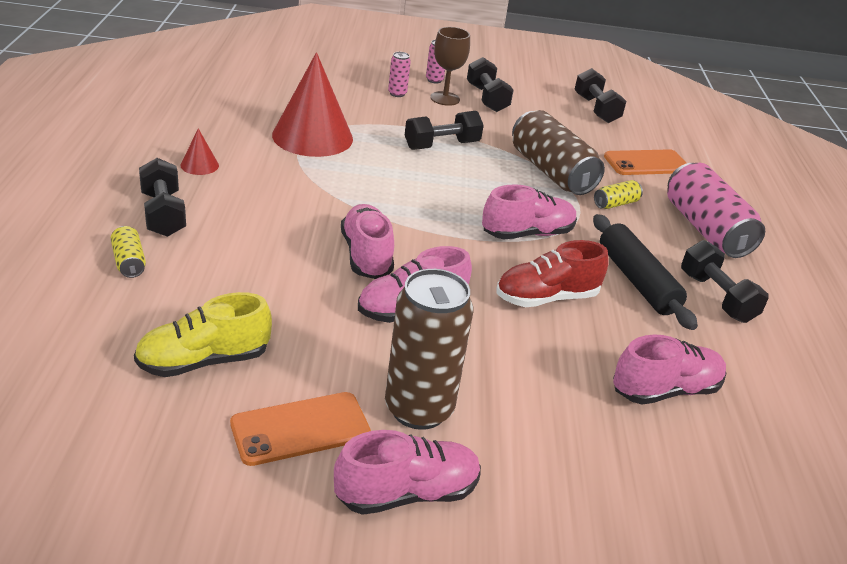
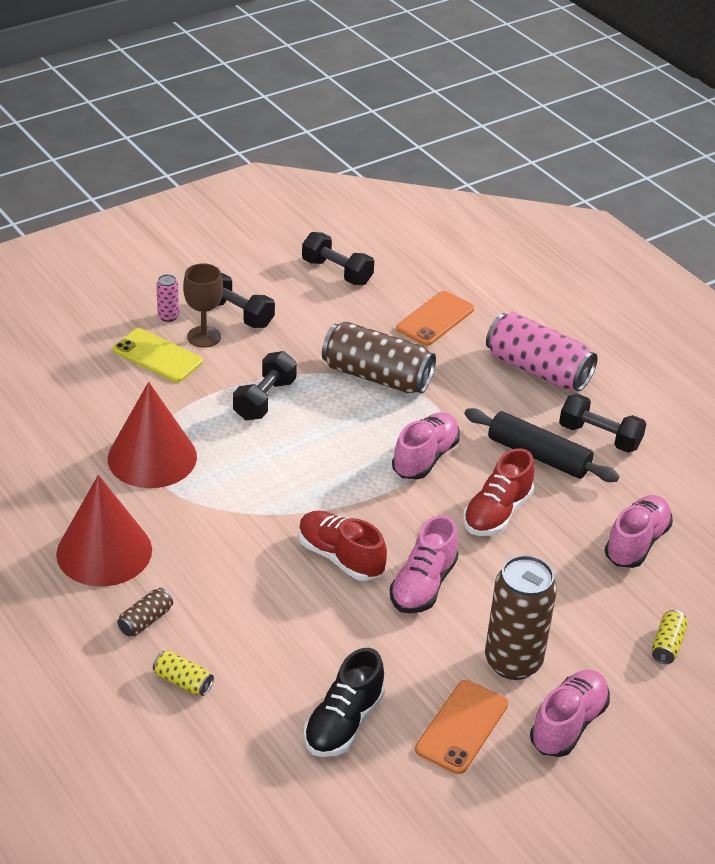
camera: 35 degrees left, 5 degrees up
yellow shoe [134,292,272,377] -> black shoe [304,648,385,757]
black dumbbell [139,158,186,237] -> brown can [117,588,173,637]
red cone [181,128,219,175] -> red cone [56,475,152,586], size x2.33
pink shoe [341,204,394,279] -> red shoe [298,510,387,581]
pink can [388,52,411,97] -> yellow phone [113,328,203,382]
yellow can [594,180,643,209] -> yellow can moved to [652,610,688,664]

